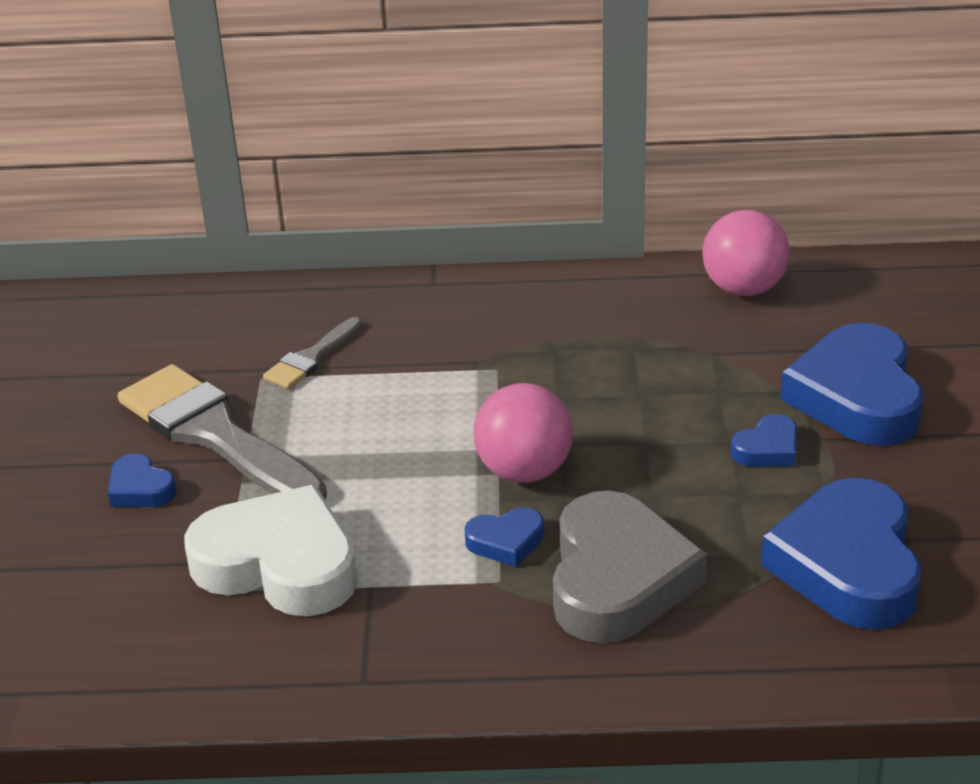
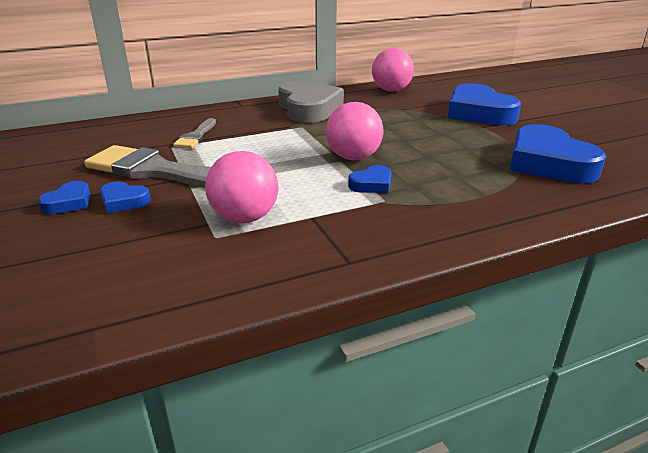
camera: 25 degrees left, 5 degrees down
white heart [184,485,358,616] -> pink ball [205,151,278,223]
grey heart [553,491,707,644] -> grey heart moved to [278,81,344,123]
blue heart [731,414,797,467] -> blue heart moved to [38,181,91,214]

